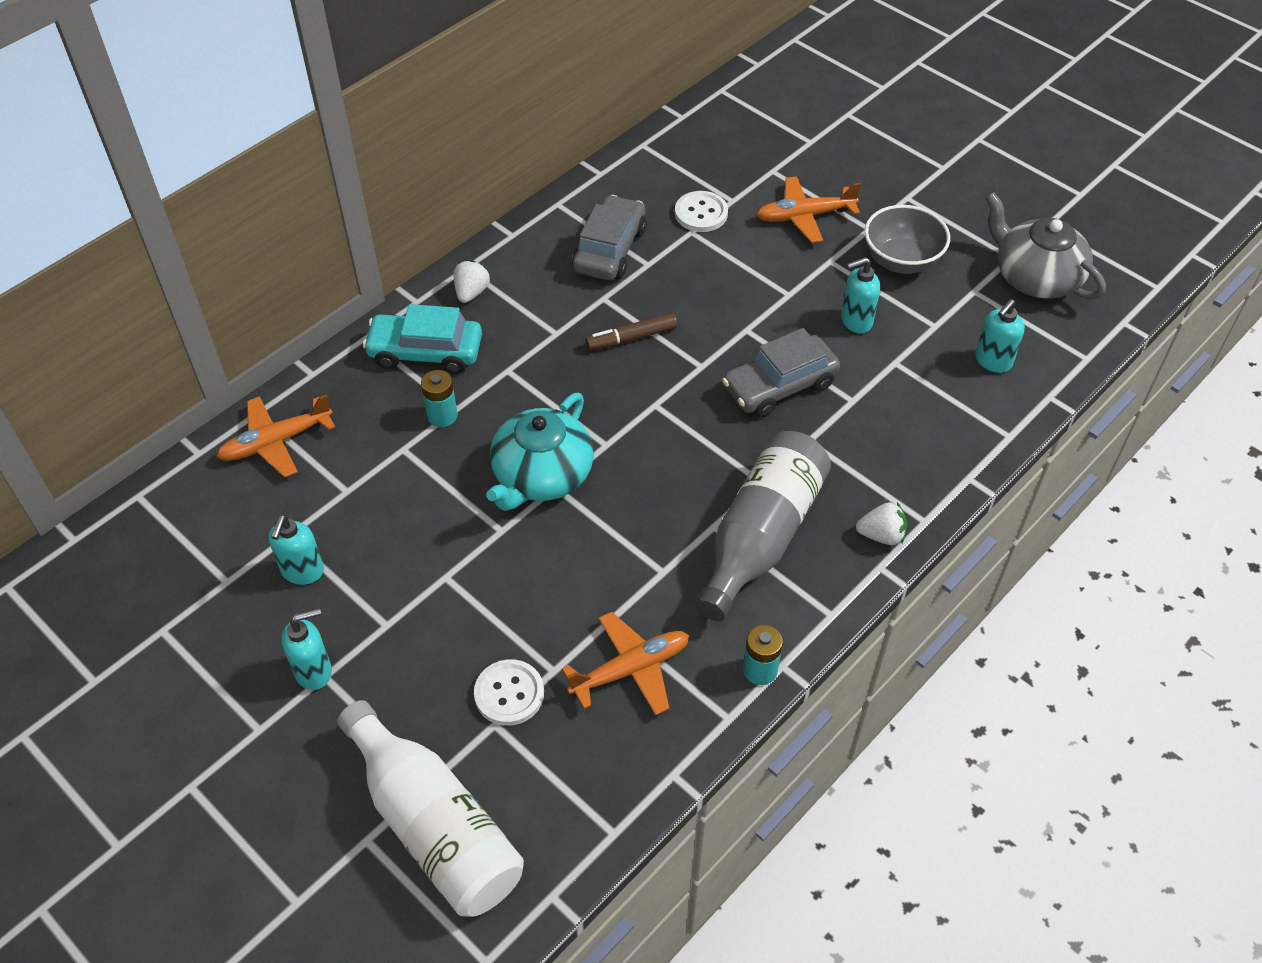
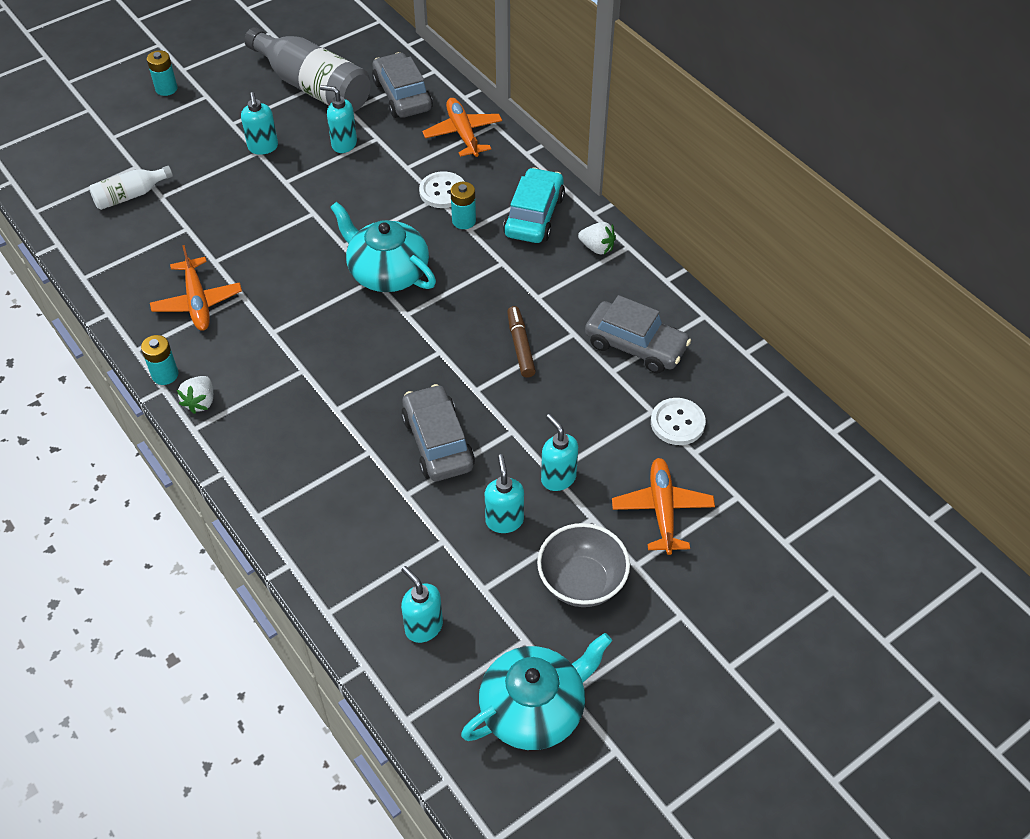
camera: 100 degrees right, 0 degrees up
white bottle [338,700,524,917] -> white bottle [89,166,173,210], size x0.51
white button [474,659,544,726] -> white button moved to [419,171,465,208]
grey bottle [695,431,831,621] -> grey bottle moved to [244,27,371,112]
white strawberry [856,502,907,545] -> white strawberry moved to [177,376,213,414]
grey teapot [986,192,1106,300] -> turquoise teapot [461,633,612,750]
none -> turquoise battery [147,50,177,96]
none -> grey car [372,52,433,118]
none -> turquoise soap dispenser [541,414,578,491]

